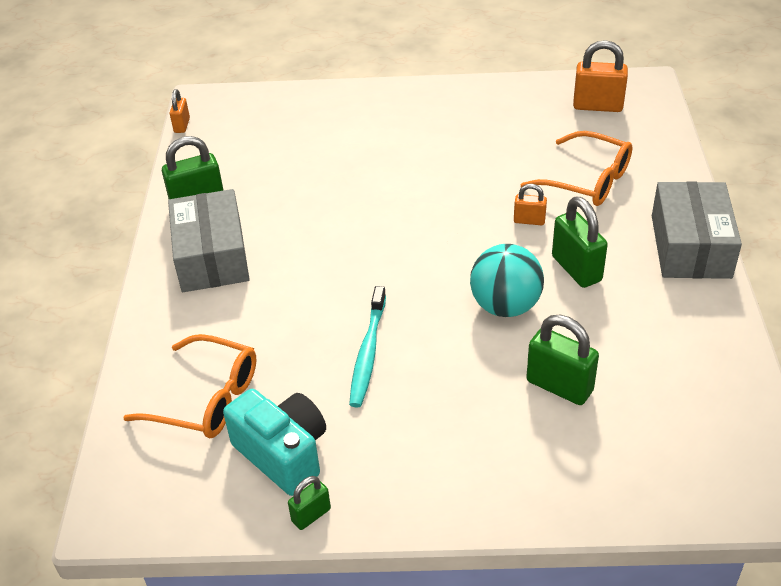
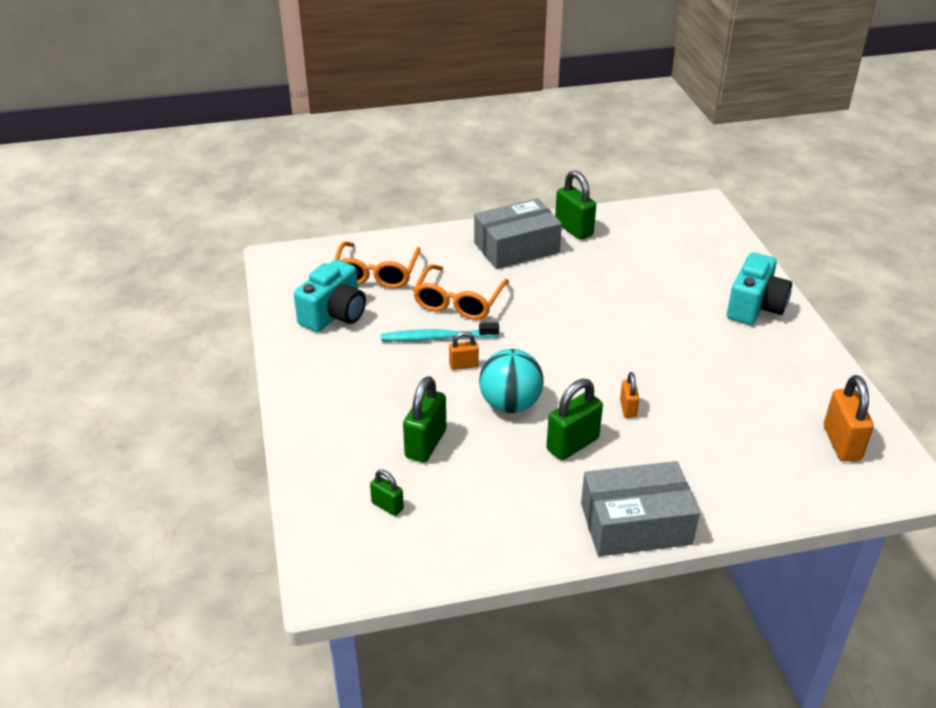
camera: 75 degrees right, 5 degrees down
orange padlock [170,89,190,133] -> orange padlock moved to [449,332,479,370]
green padlock [288,476,331,530] -> green padlock moved to [370,470,404,516]
orange glasses [521,131,633,206] -> orange glasses moved to [413,264,509,320]
none -> turquoise camera [727,252,792,325]

